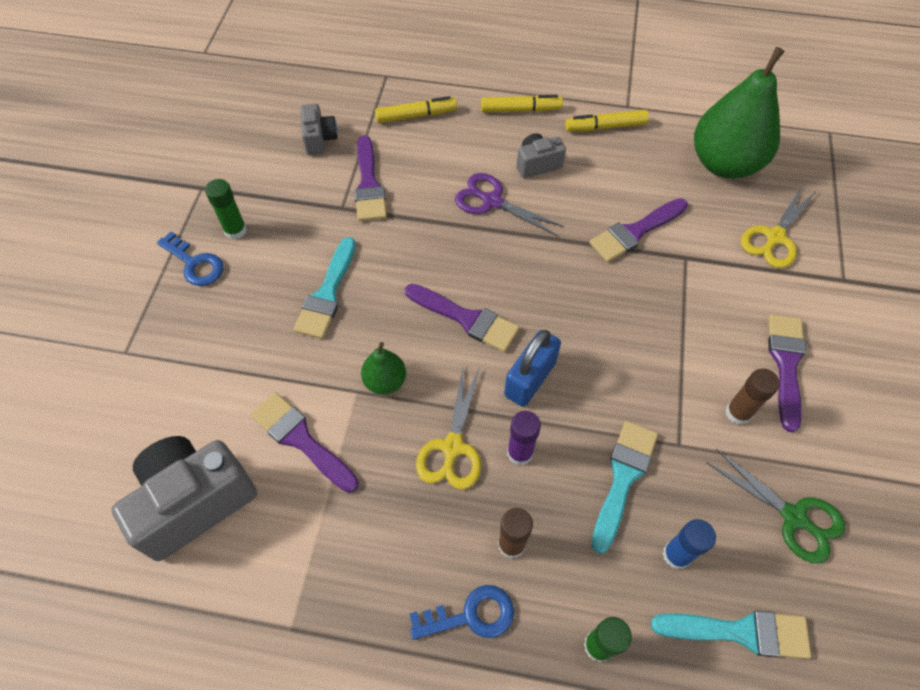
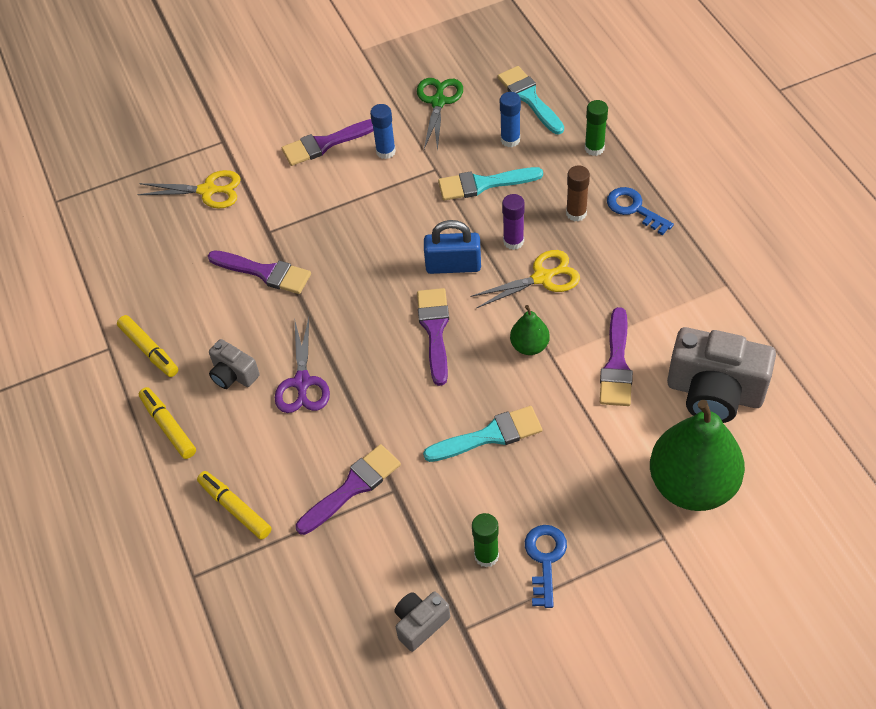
camera: 120 degrees left, 5 degrees down
grey camera [300,104,338,155] -> grey camera moved to [394,592,450,652]
green pear [694,47,785,179] -> green pear moved to [650,400,745,511]
brown glue stick [725,368,780,425] -> blue glue stick [370,104,396,159]

